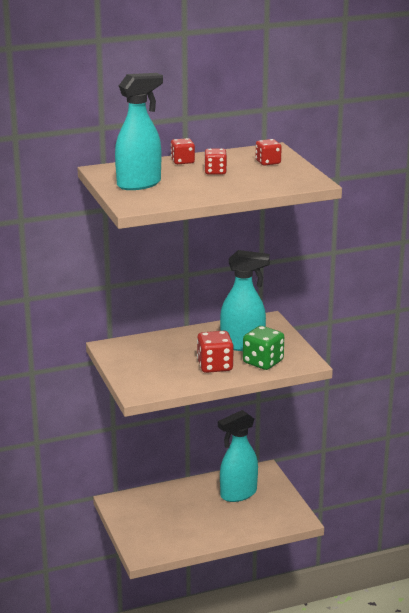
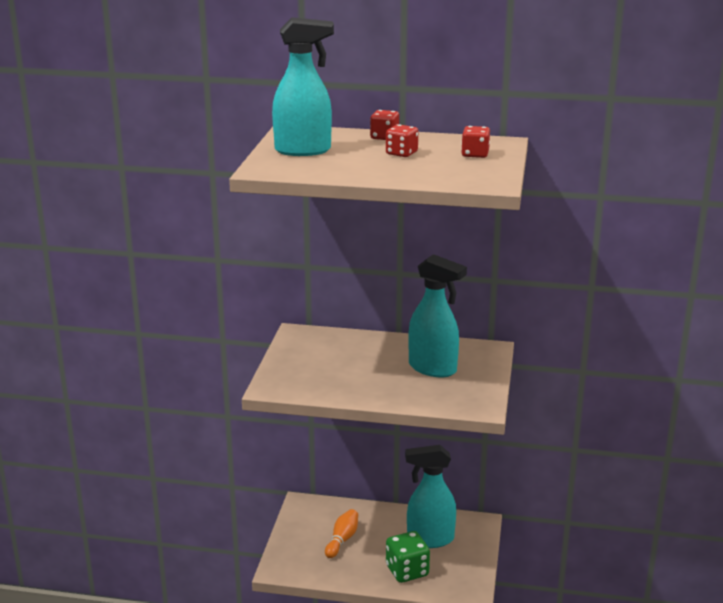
camera: 30 degrees right, 0 degrees up
red dice [197,331,234,373] -> none
green dice [243,326,284,370] -> green dice moved to [386,531,430,583]
none -> orange bowling pin [325,509,358,558]

